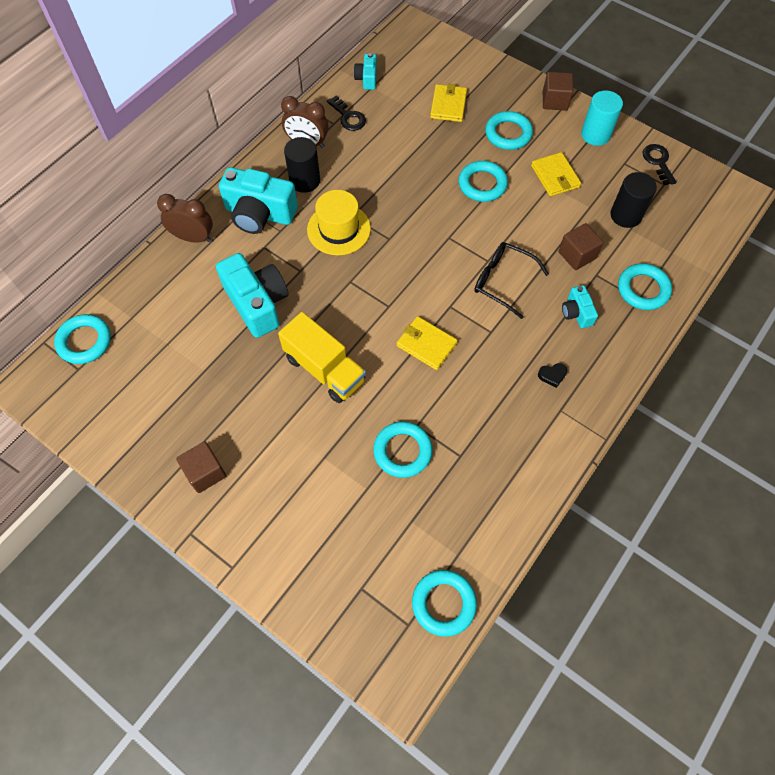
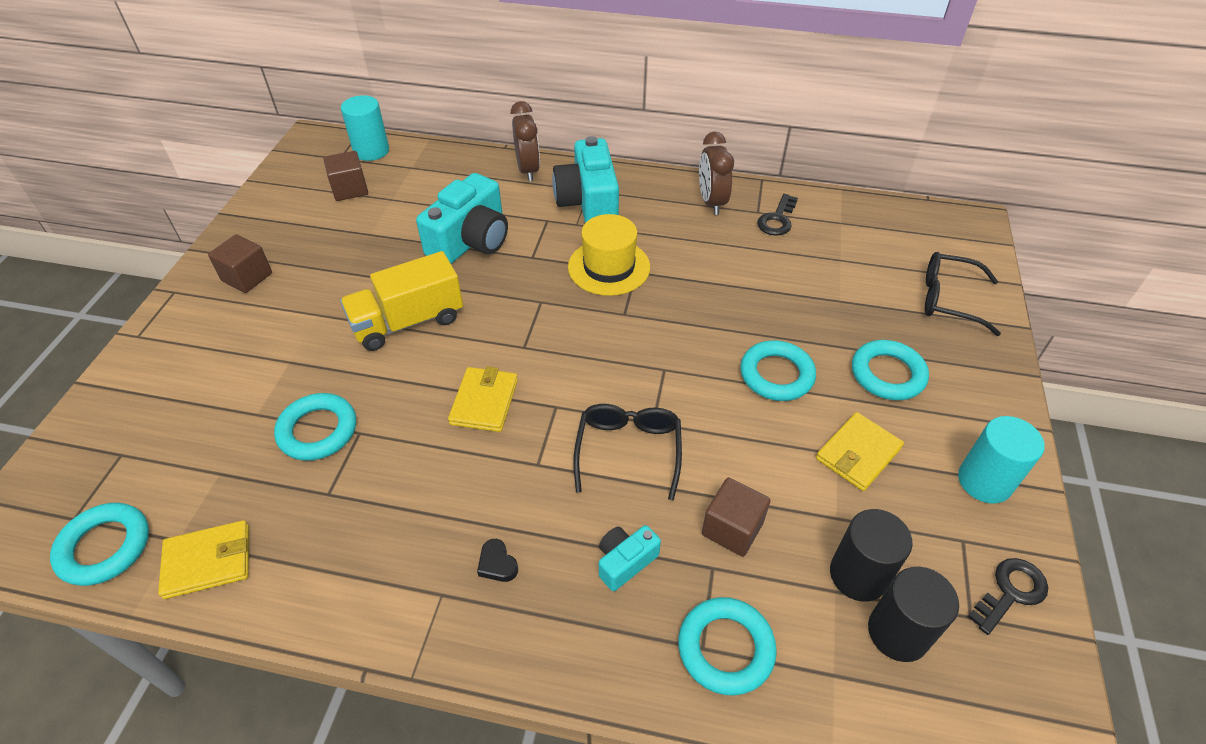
camera: 65 degrees right, 15 degrees down
turquoise ring [54,314,111,364] -> turquoise cylinder [341,95,389,161]
yellow truck [278,312,366,403] -> yellow truck turned 45 degrees clockwise [340,251,463,351]
black cylinder [284,137,320,193] -> black cylinder moved to [868,567,959,662]
turquoise camera [354,53,377,90] -> none
yellow wallet [430,84,467,122] -> yellow wallet moved to [158,520,249,599]
brown cube [543,72,573,110] -> brown cube moved to [324,151,368,201]
none -> black glasses [925,252,1001,336]

